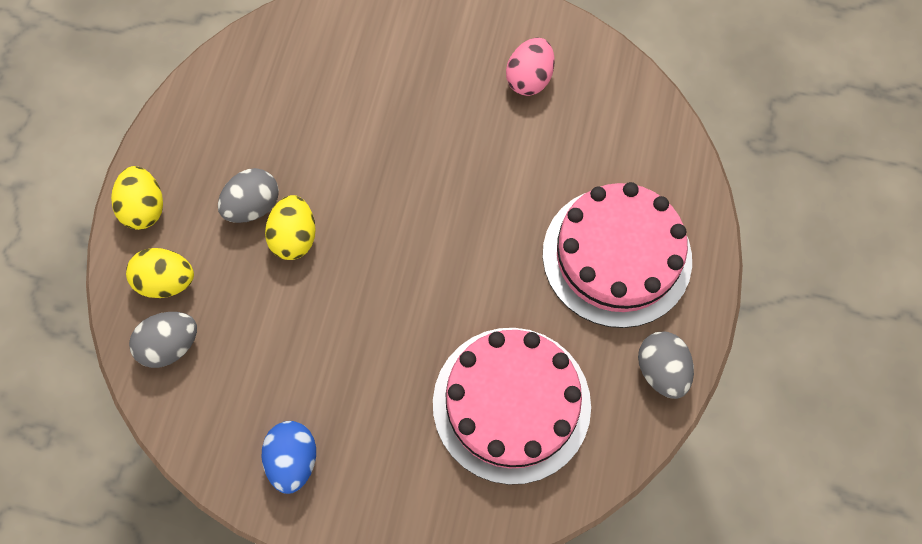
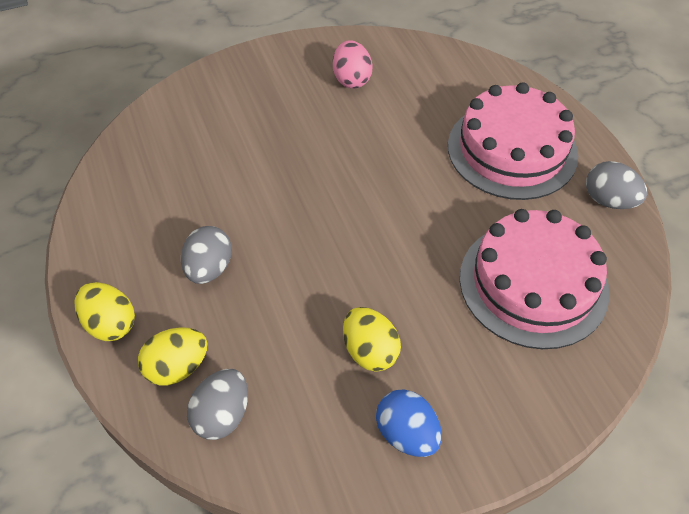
camera: 35 degrees left, 15 degrees down
yellow egg [265,195,316,260] -> yellow egg moved to [343,307,401,372]

